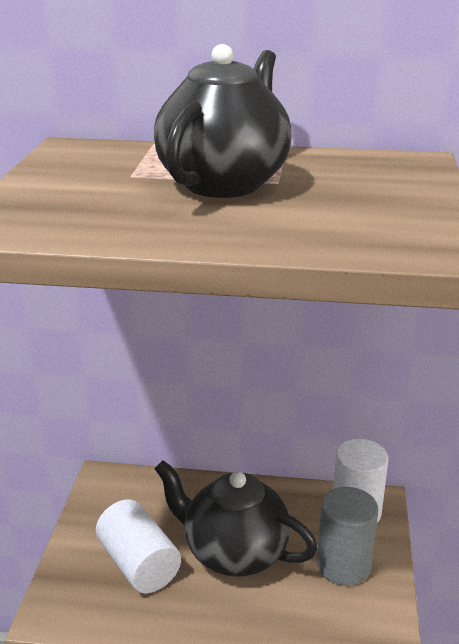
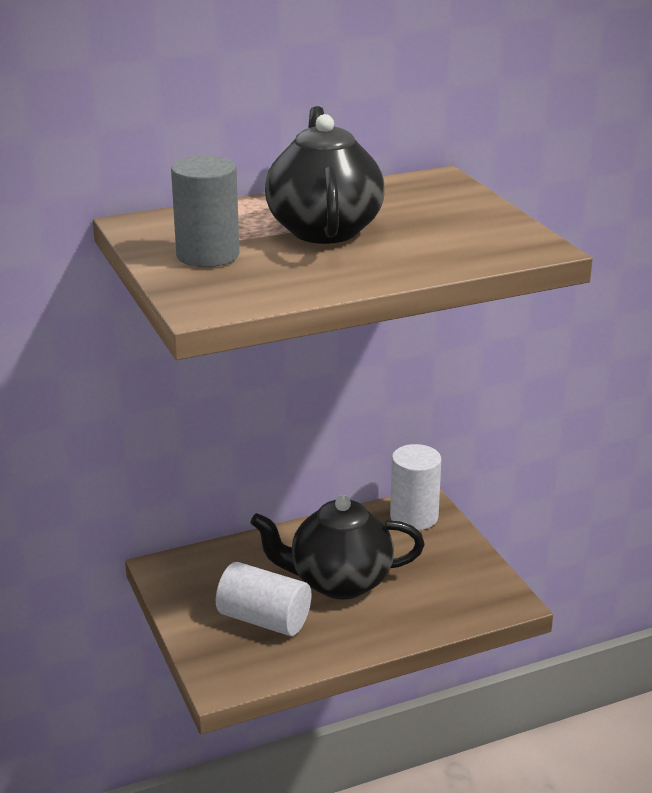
camera: 30 degrees left, 0 degrees up
grey cylinder [317,487,378,586] -> grey cylinder moved to [171,156,240,267]

